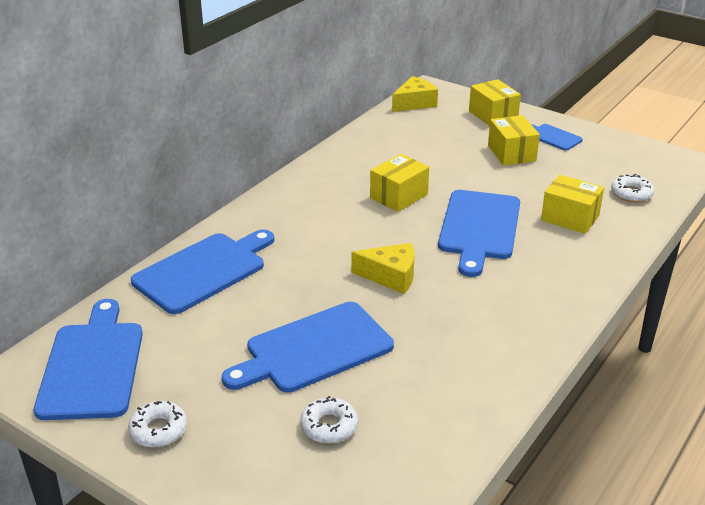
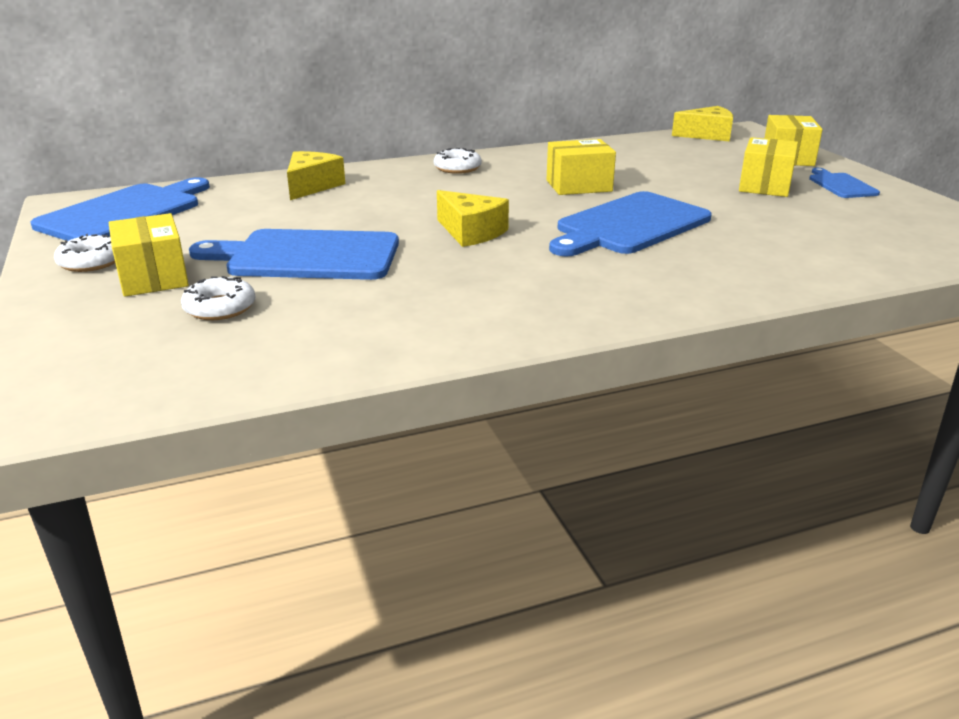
camera: 35 degrees right, 5 degrees down
blue cutting board [131,229,274,314] -> yellow cheese [287,151,345,200]
yellow box [541,175,604,234] -> yellow box moved to [109,213,189,297]
white donut [611,174,654,202] -> white donut moved to [434,148,482,174]

